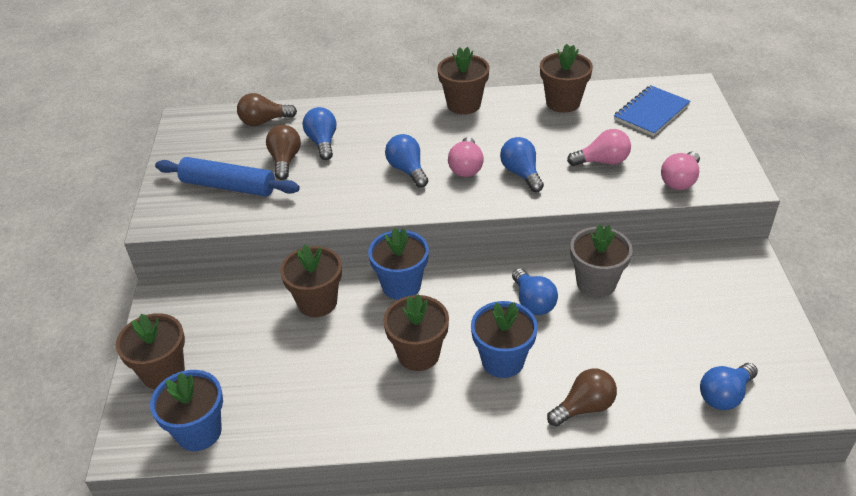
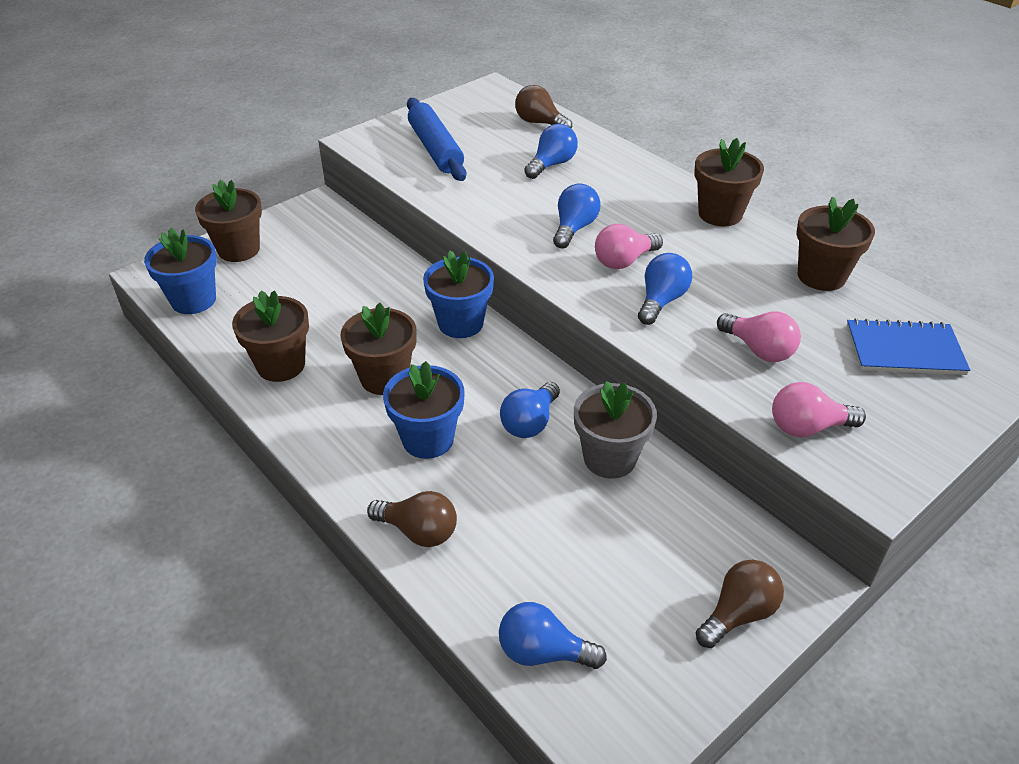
camera: 50 degrees right, 0 degrees up
brown light bulb [266,125,301,180] -> brown light bulb moved to [696,560,784,648]
brown flower pot [280,244,342,317] -> brown flower pot moved to [232,290,309,382]

